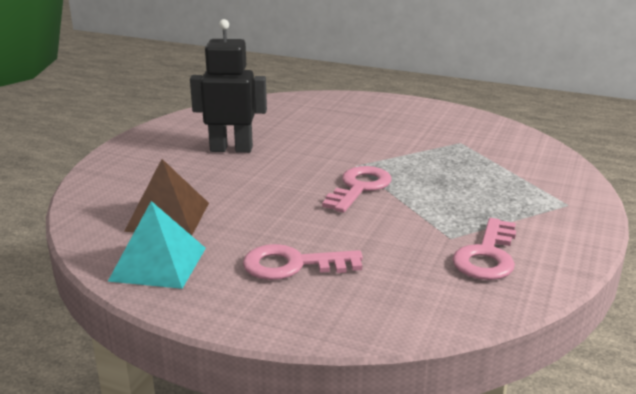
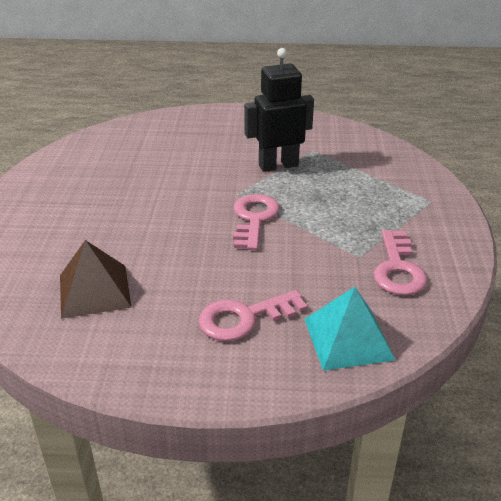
camera: 20 degrees left, 10 degrees up
turquoise pyramid [108,201,206,289] -> turquoise pyramid moved to [304,287,395,371]
black robot [190,19,267,153] -> black robot moved to [244,48,314,172]

